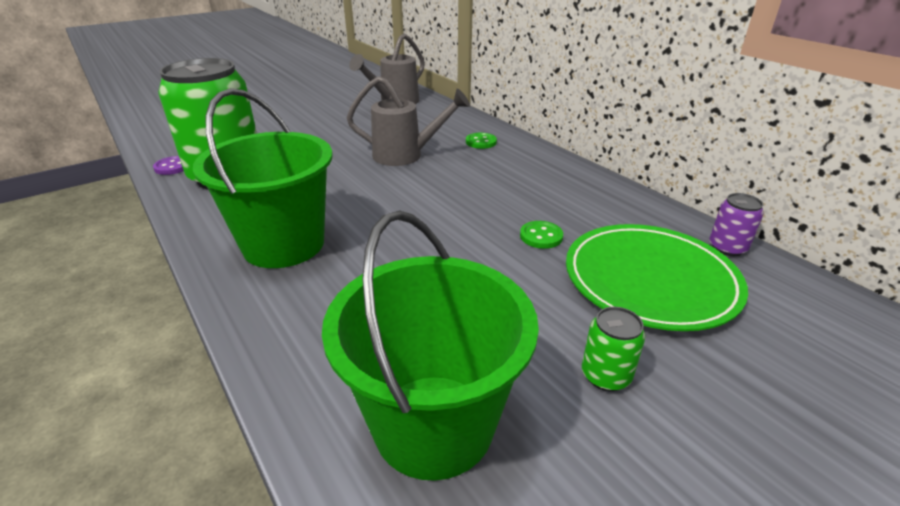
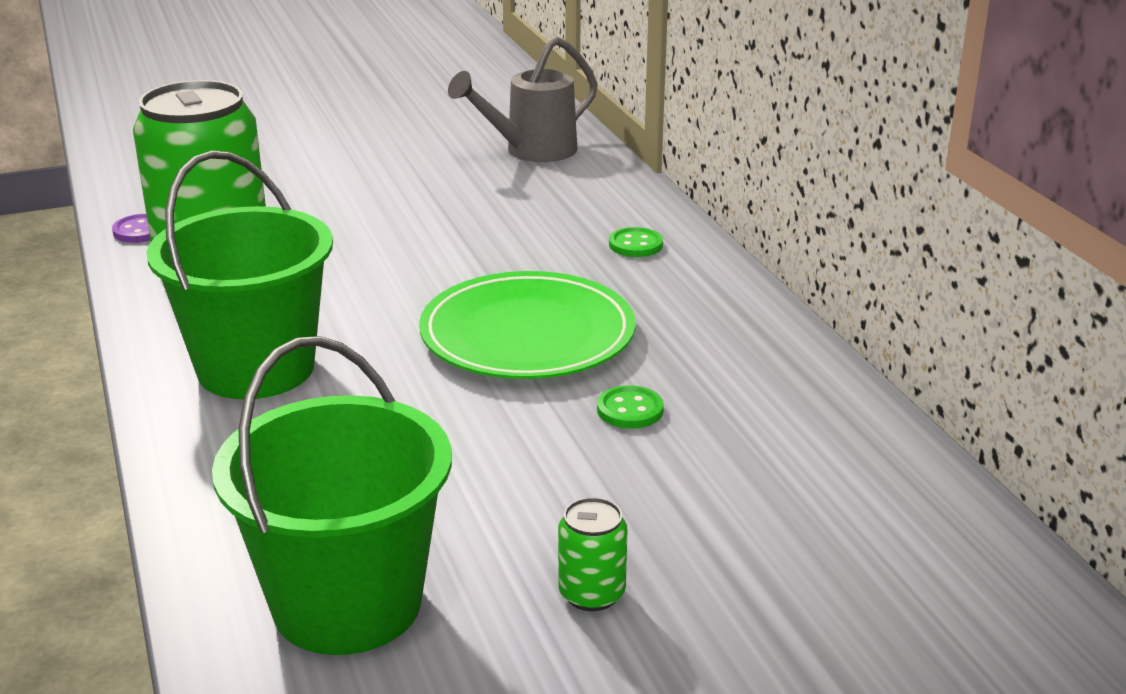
camera: 15 degrees right, 5 degrees down
grey watering can [347,76,470,166] -> none
green plate [566,224,748,331] -> green plate moved to [419,271,635,379]
purple can [709,193,764,256] -> none

